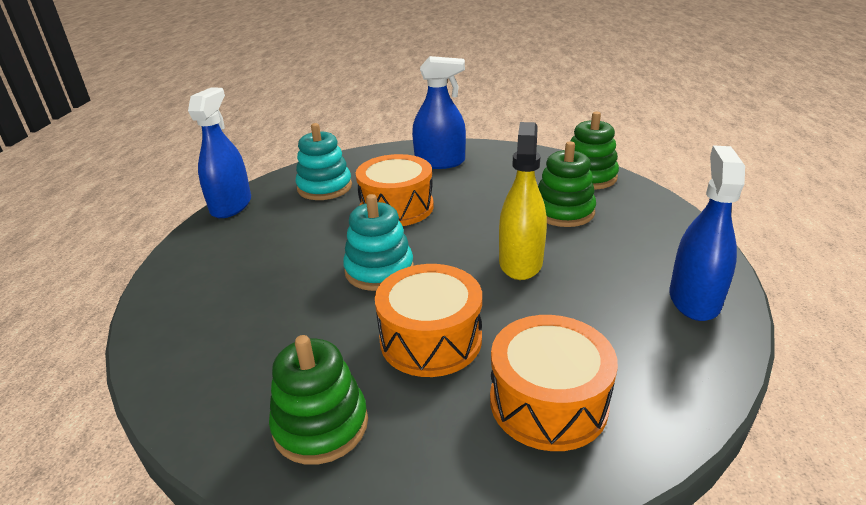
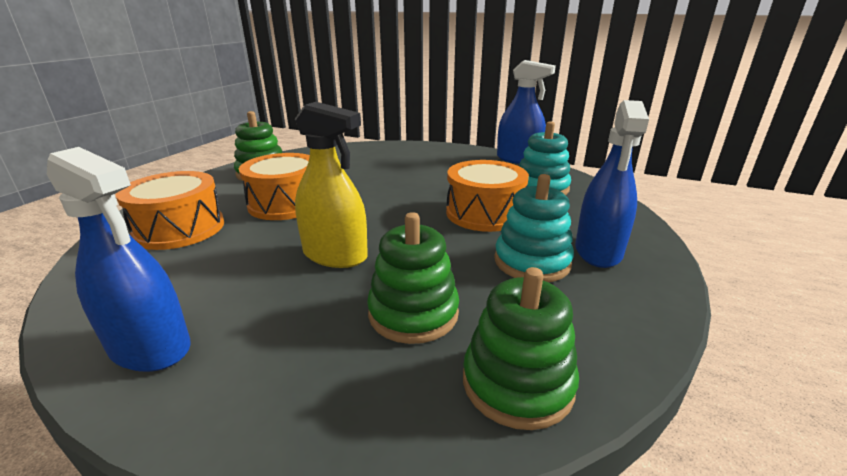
camera: 105 degrees right, 5 degrees down
turquoise stacking toy [343,194,414,291] -> turquoise stacking toy moved to [494,174,574,282]

